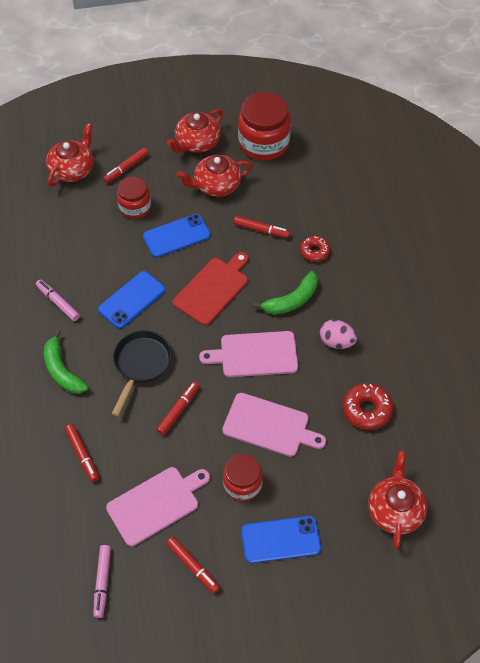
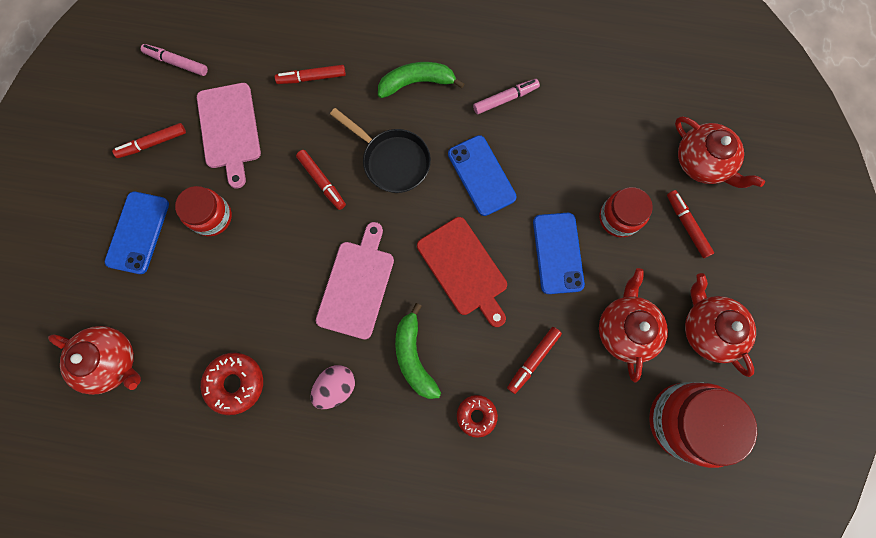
camera: 110 degrees right, 20 degrees up
pink cutting board [222,393,326,457] -> none

